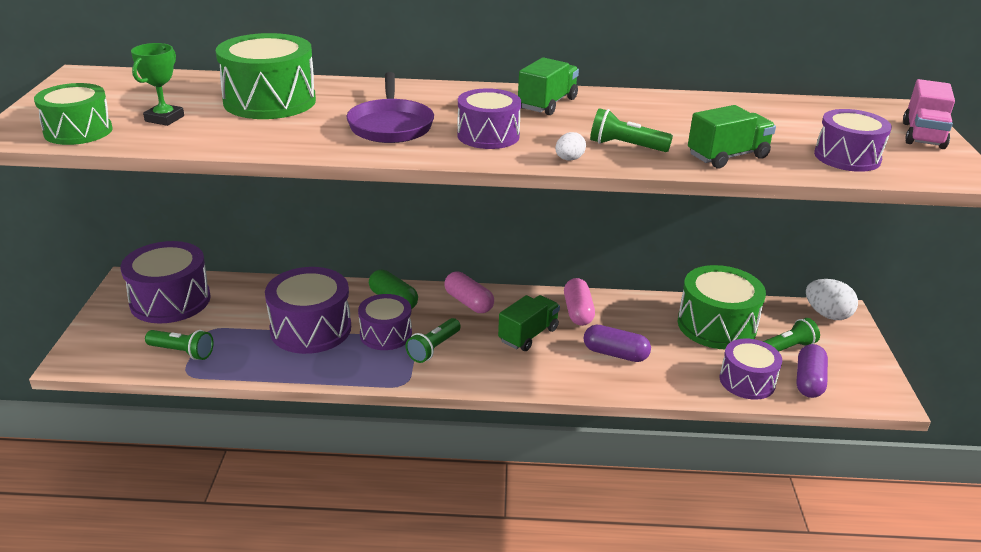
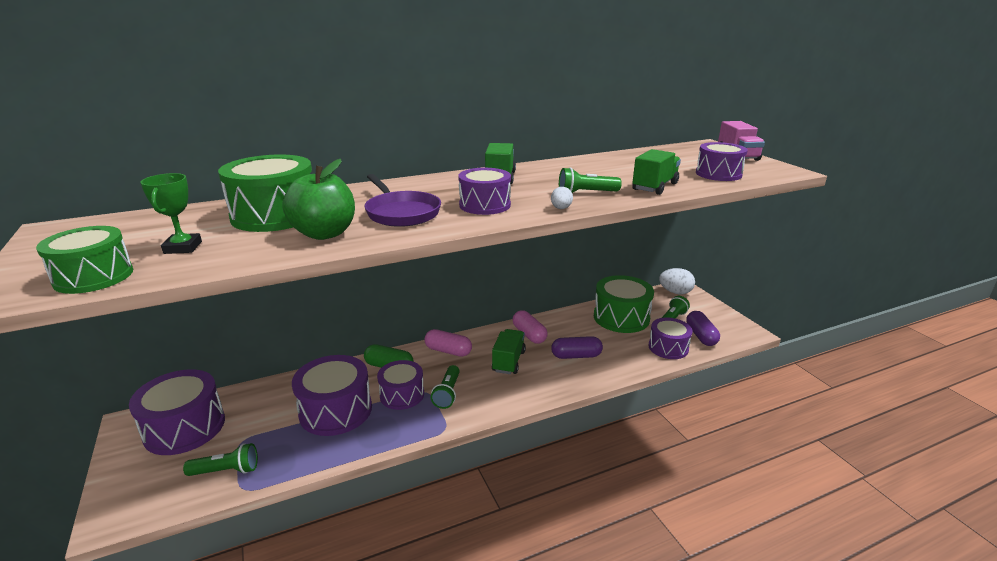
camera: 25 degrees left, 5 degrees down
none -> green apple [282,159,355,240]

